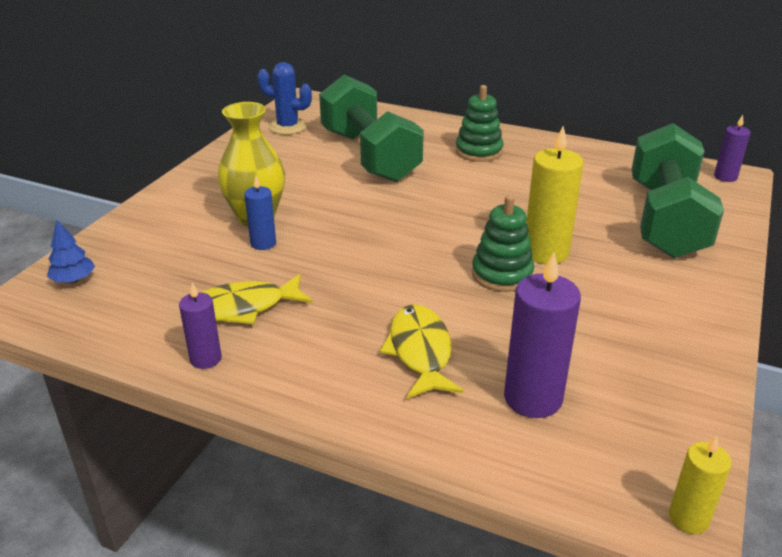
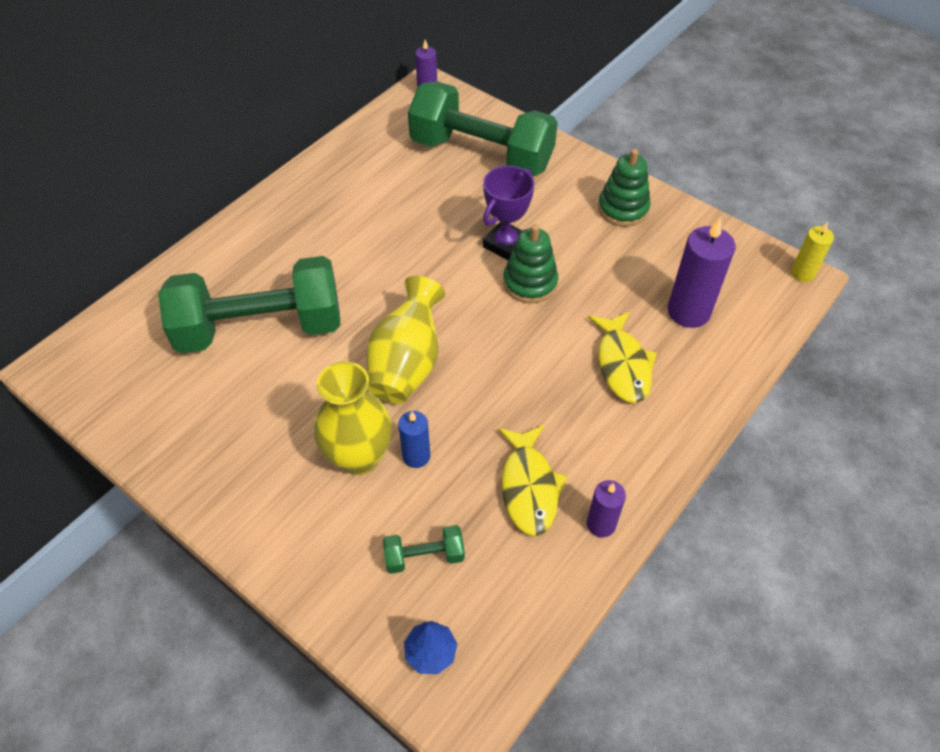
camera: 75 degrees left, 20 degrees up
blue cactus [257,62,312,135] -> none
yellow fish [380,304,463,399] -> yellow fish turned 105 degrees counterclockwise [588,311,657,403]
green stacking toy [455,85,503,162] -> green stacking toy moved to [598,149,651,227]
yellow candle [526,126,584,264] -> purple trophy [483,166,534,260]
none -> yellow vase [367,276,445,404]
none -> green dumbbell [383,525,465,574]

